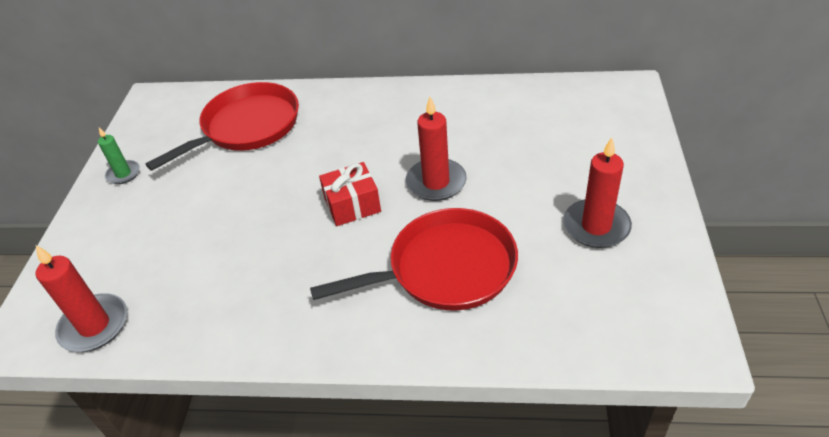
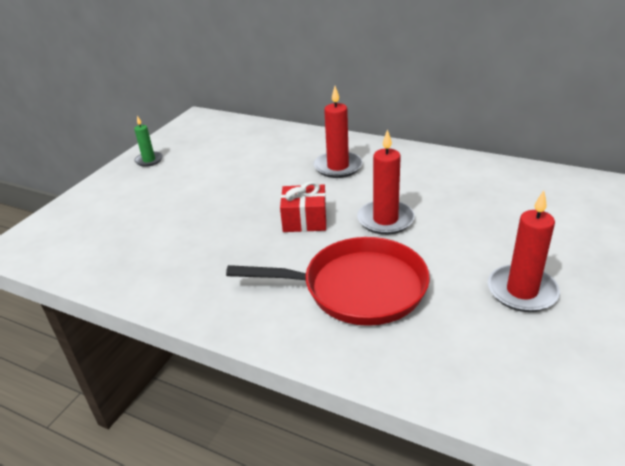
camera: 20 degrees right, 10 degrees down
red candle [36,245,127,352] -> red candle moved to [314,86,363,178]
red pan [145,82,299,171] -> none

